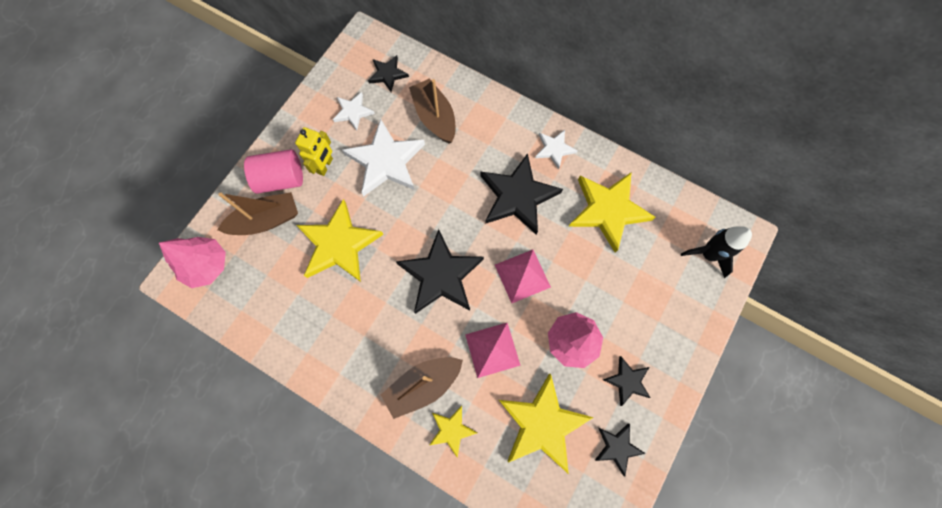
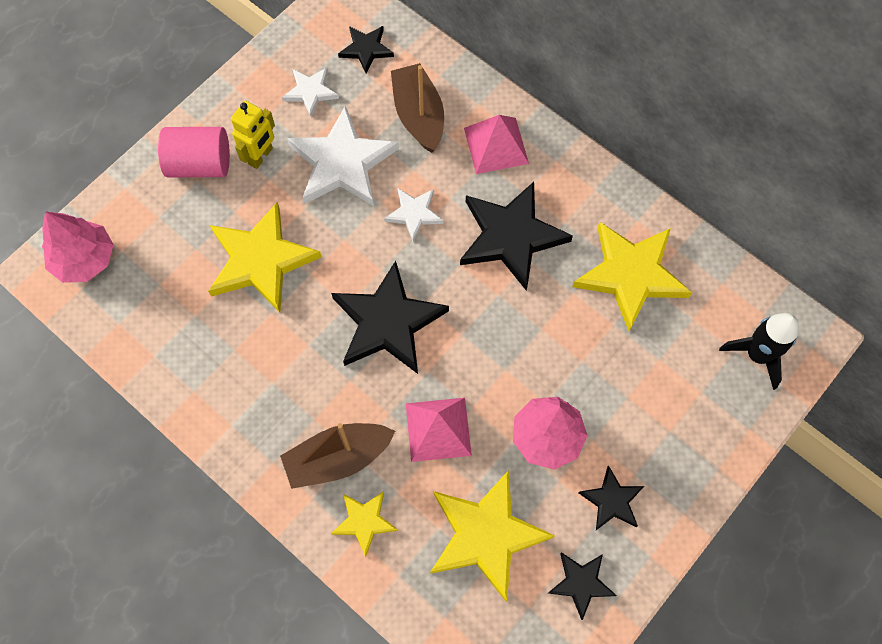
camera: 10 degrees right, 5 degrees down
brown boat [217,192,298,235] -> none
pink pyramid [495,250,551,303] -> pink pyramid moved to [464,115,529,174]
white star [535,130,578,169] -> white star moved to [384,188,444,241]

